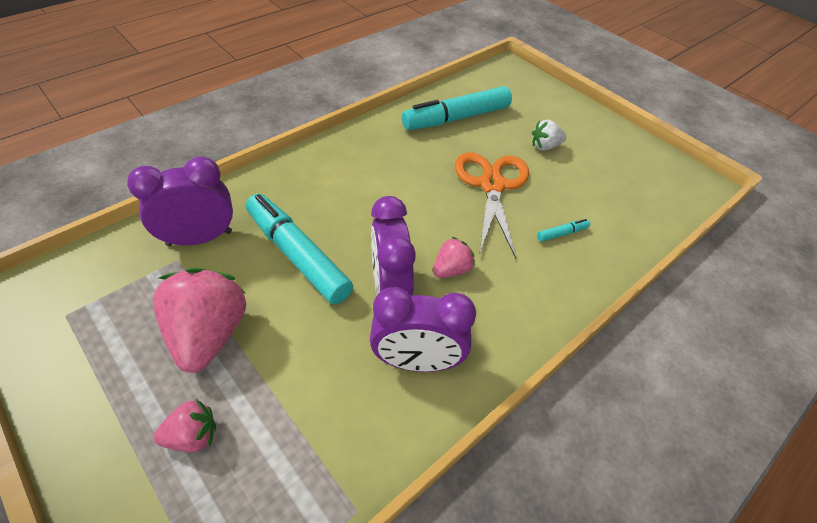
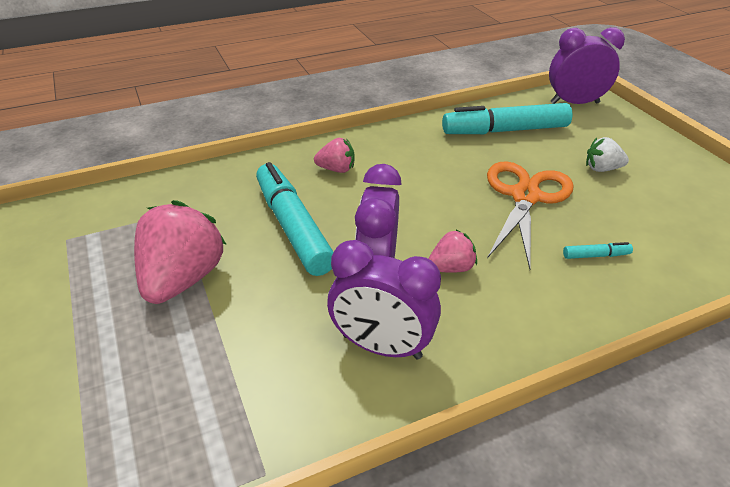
camera: 20 degrees right, 10 degrees down
purple clock [127,156,233,246] -> purple clock moved to [549,27,625,104]
pink strawberry [153,399,216,452] -> pink strawberry moved to [314,138,354,173]

